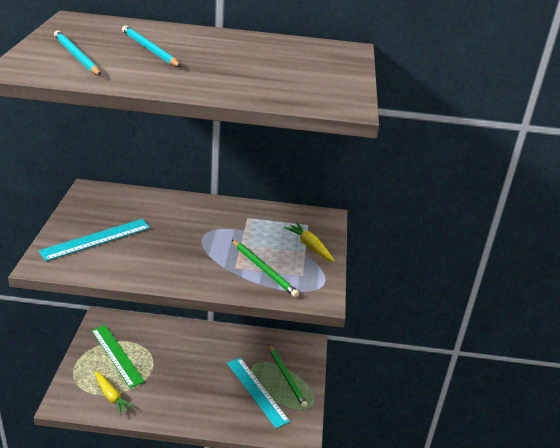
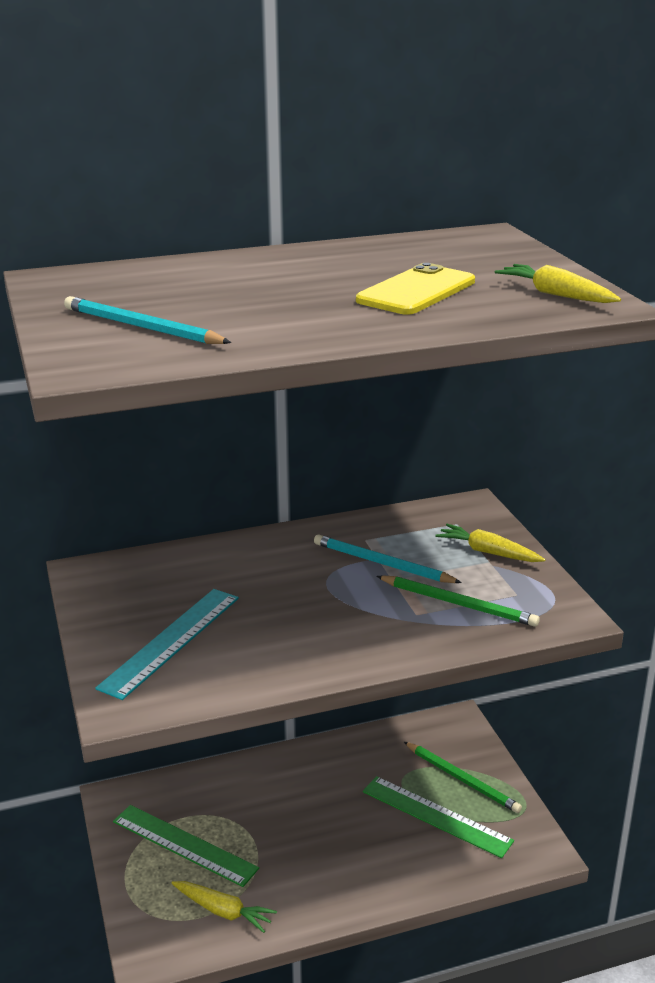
camera: 20 degrees left, 5 degrees down
turquoise pencil [122,25,181,67] -> turquoise pencil moved to [314,534,462,583]
turquoise ruler [227,358,290,428] -> green ruler [363,776,514,858]
none -> yellow phone [356,263,475,315]
none -> yellow carrot [495,264,621,303]

